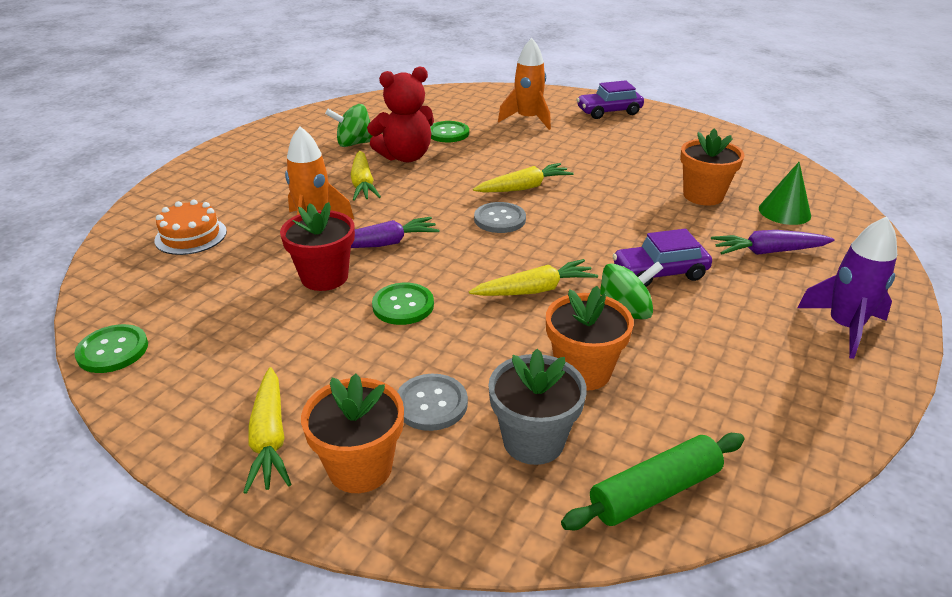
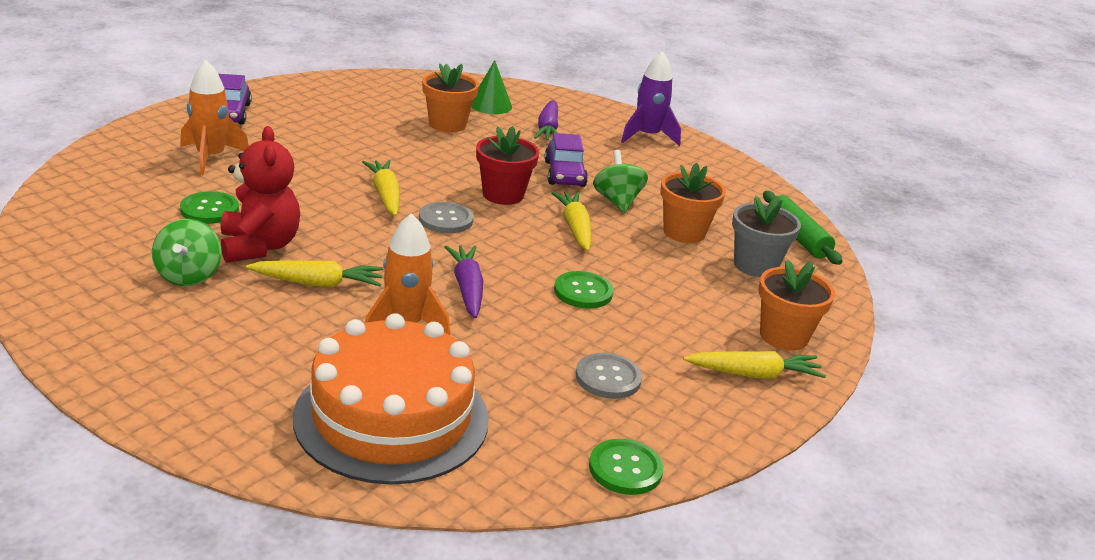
camera: 85 degrees left, 5 degrees down
orange cake [154,200,227,255] -> orange cake [293,313,489,484], size x2.09
red flower pot [280,202,355,291] -> red flower pot moved to [476,126,539,205]
grey button [397,374,468,431] -> grey button moved to [576,353,642,399]

